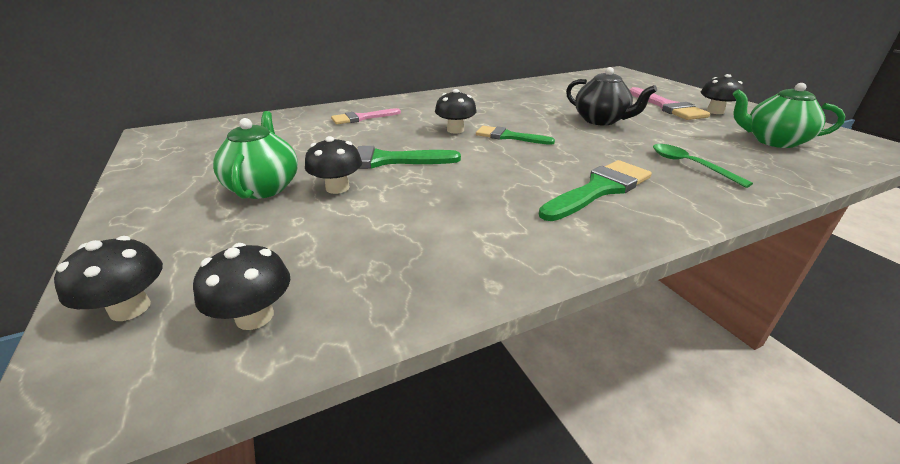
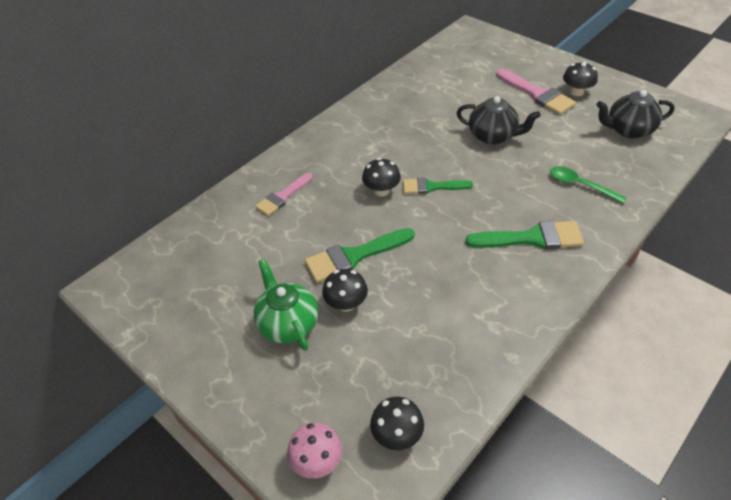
camera: 20 degrees left, 15 degrees up
black mushroom [54,236,163,321] -> pink mushroom [287,422,342,479]
green brush [539,160,652,221] -> green brush turned 60 degrees clockwise [465,221,584,250]
green teapot [733,83,846,148] -> black teapot [596,90,675,139]

